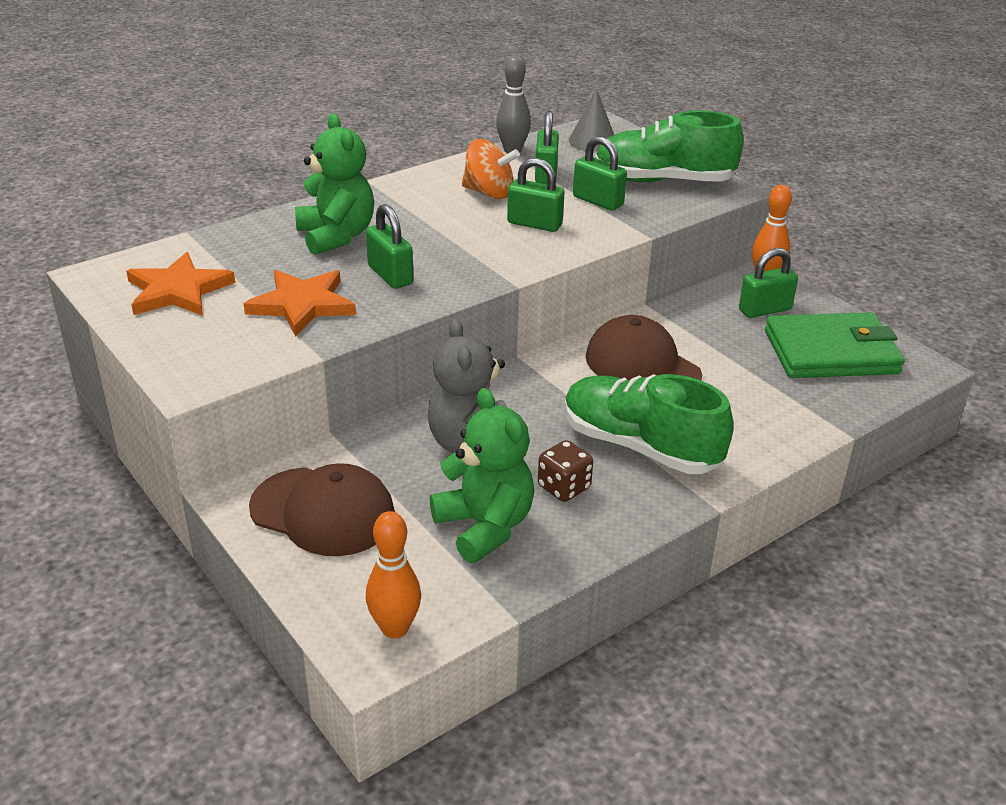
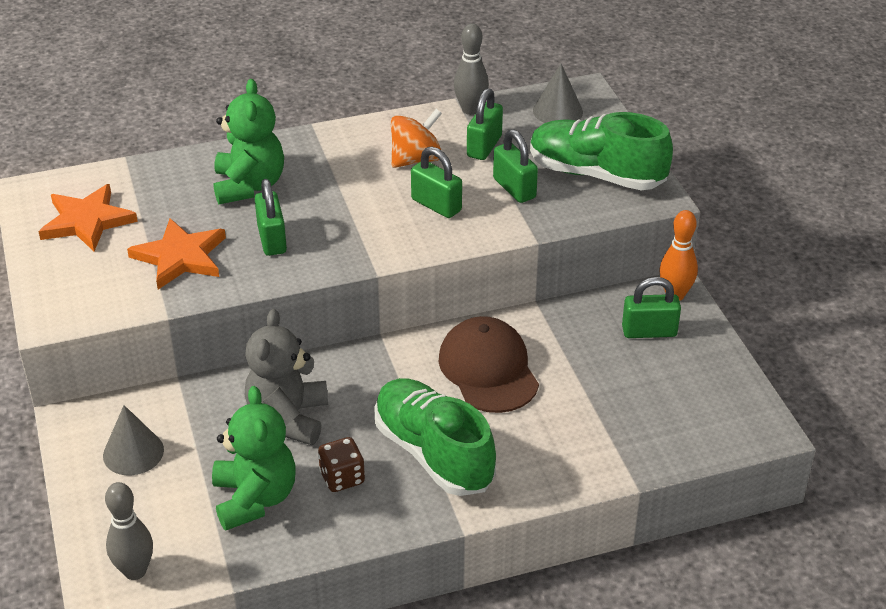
camera: 20 degrees right, 5 degrees up
brown cap [249,463,395,556] -> grey cone [103,405,164,475]
orange bowling pin [366,511,421,639] -> grey bowling pin [105,482,153,580]
orange spinning top [462,139,520,199] -> orange spinning top turned 75 degrees counterclockwise [391,109,442,168]
green wallet [765,312,905,378] -> none

